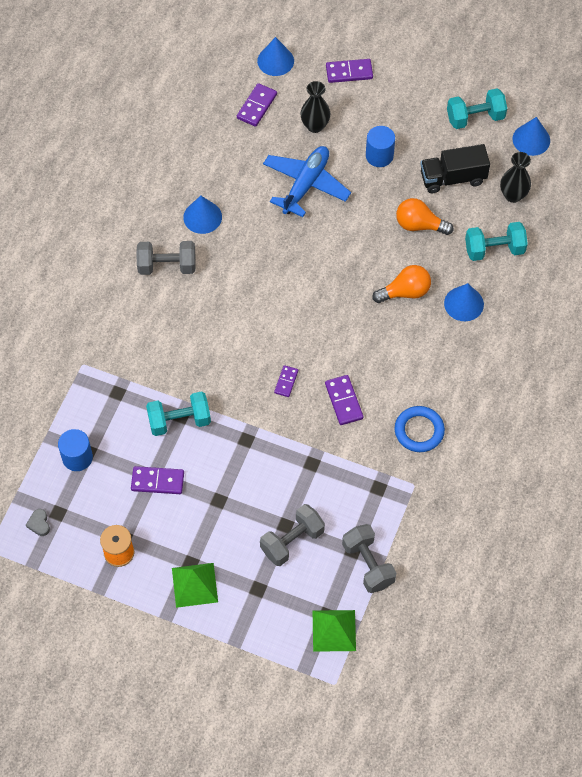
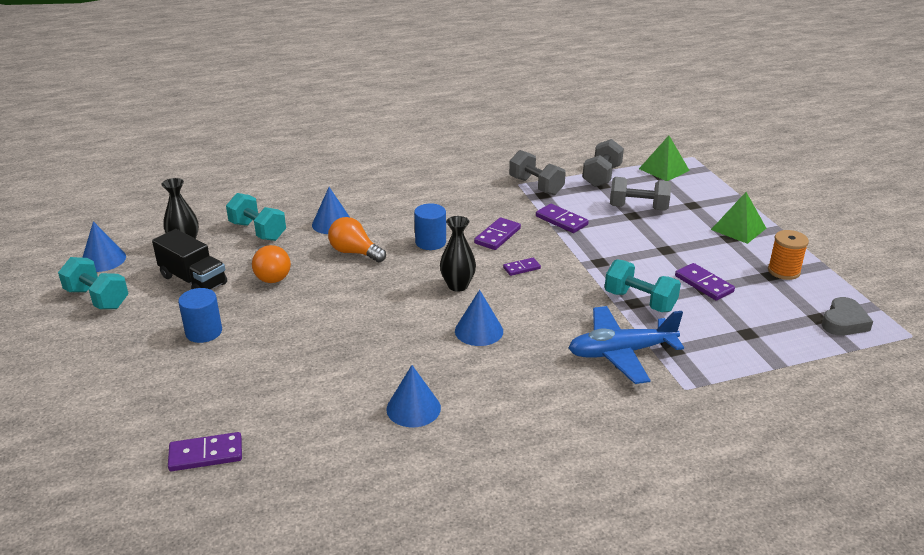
camera: 130 degrees left, 30 degrees down
grey heart [26,509,50,536] -> grey heart [822,297,873,336], size x1.71
blue cylinder [58,429,93,471] -> blue cylinder moved to [414,203,446,250]
grey dumbbell [136,241,196,275] -> grey dumbbell moved to [509,150,566,195]
blue cone [257,37,294,76] -> blue cone moved to [455,290,503,346]
blue plane [263,146,351,217] -> blue plane moved to [569,306,684,384]
black vase [300,81,330,133] -> black vase moved to [440,216,476,292]
purple domino [326,59,373,83] -> purple domino moved to [536,204,589,233]
blue ring [395,406,445,452] -> none

